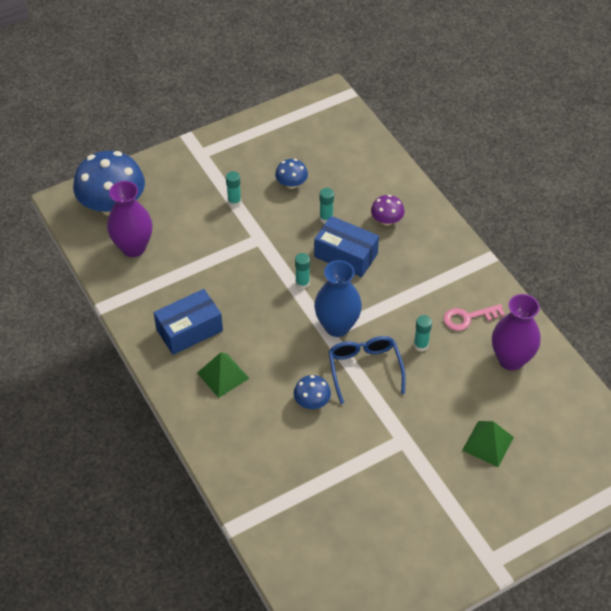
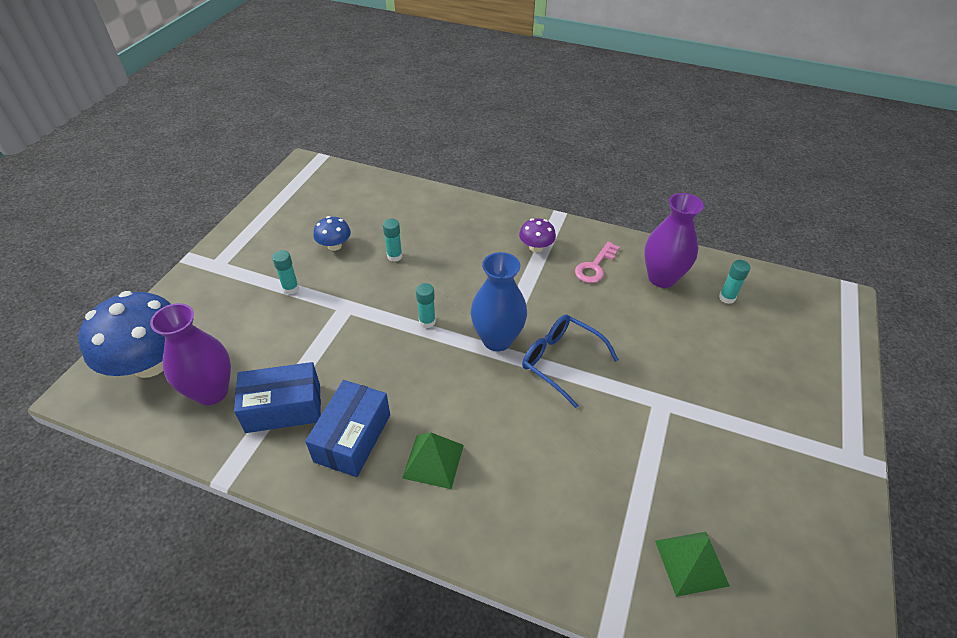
camera: 40 degrees left, 5 degrees down
blue mushroom [294,375,331,409] -> none
blue box [314,216,379,277] -> blue box moved to [234,362,321,433]
purple mushroom [371,195,404,226] -> purple mushroom moved to [519,218,556,252]
turquoise glue stick [414,315,432,352] -> turquoise glue stick moved to [719,260,750,304]
green pyramid [462,421,514,467] -> green pyramid moved to [655,532,730,597]

